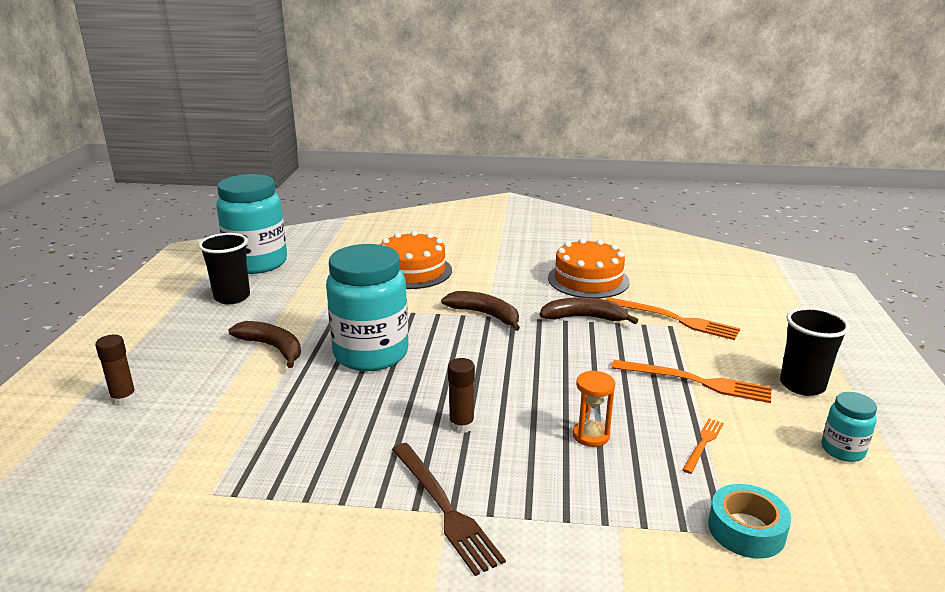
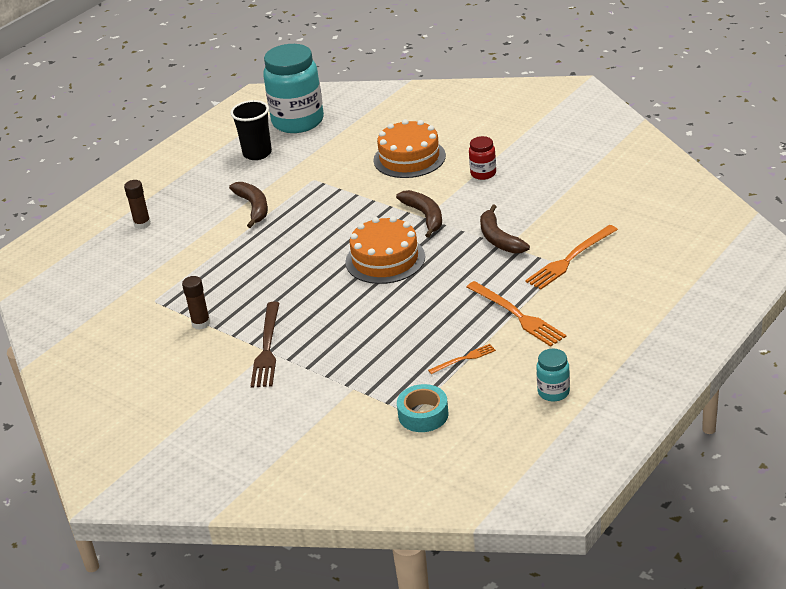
camera: 35 degrees right, 10 degrees up
turquoise jar [326,244,408,371] -> none
brown glue stick [448,358,475,433] -> brown glue stick moved to [182,276,210,330]
brown banana [540,297,638,324] -> brown banana turned 150 degrees counterclockwise [480,205,530,254]
orange cake [548,238,630,298] -> orange cake moved to [345,216,425,284]
orange hourglass [573,370,615,447] -> none
orange fork [606,297,740,340] -> orange fork turned 75 degrees clockwise [525,225,618,289]
black cup [780,307,850,396] -> none
none -> red jar [469,136,496,180]

